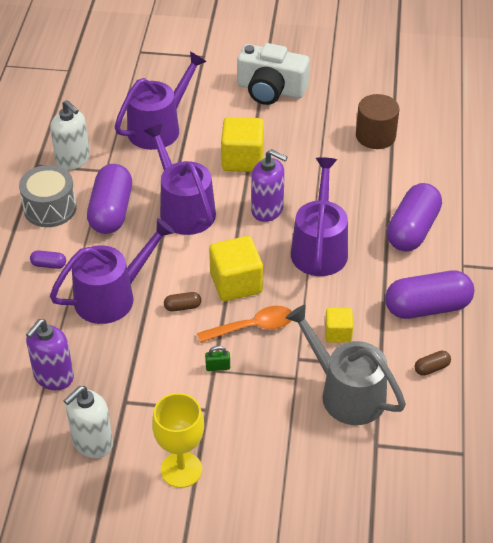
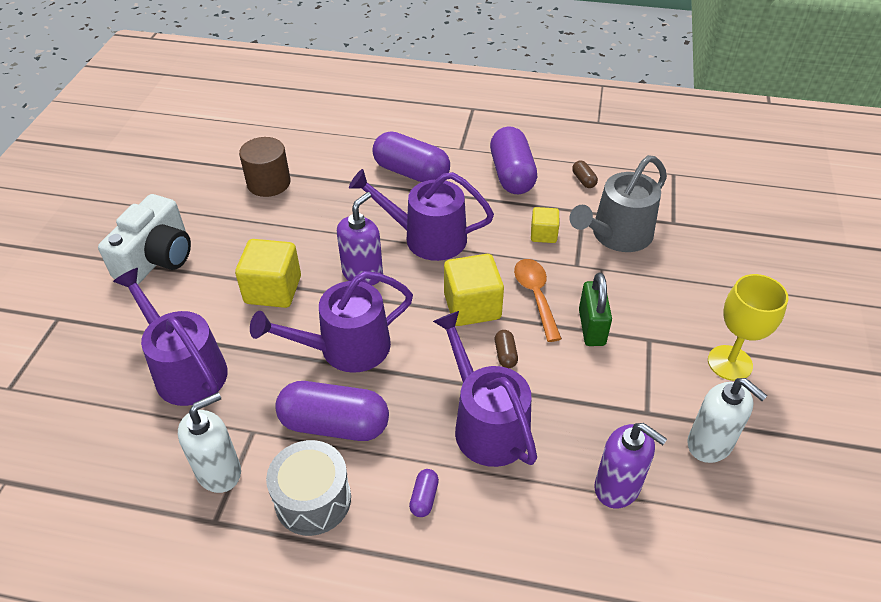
camera: 85 degrees left, 0 degrees up
green padlock [205,346,230,371] -> green padlock [579,273,612,346], size x1.98

